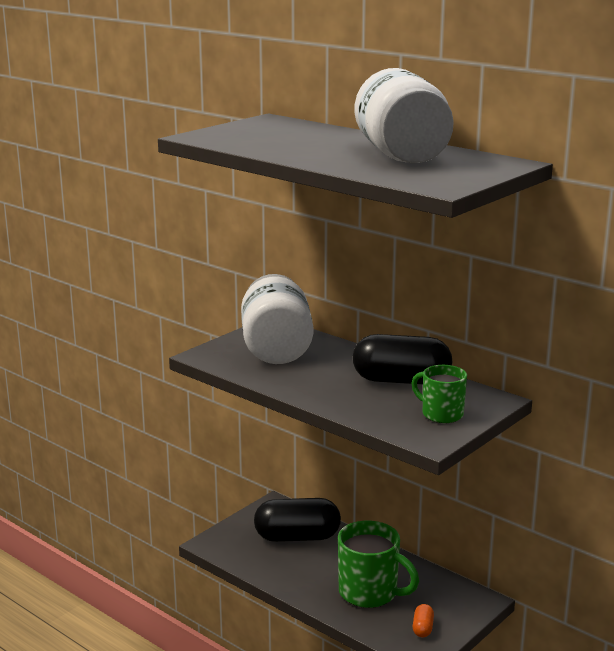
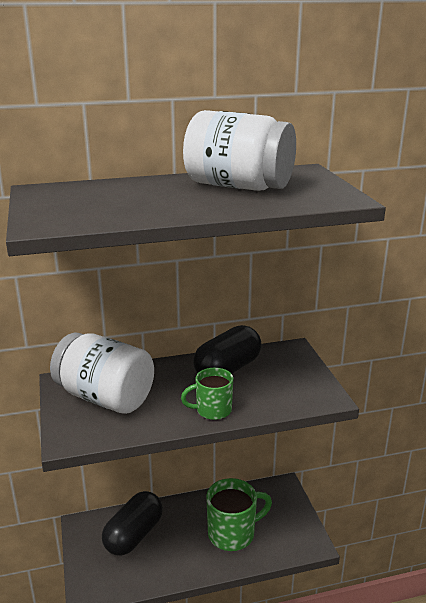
camera: 55 degrees left, 5 degrees up
green mug [411,365,467,423] -> green mug moved to [181,368,233,420]
orange capsule [413,604,434,637] -> none

